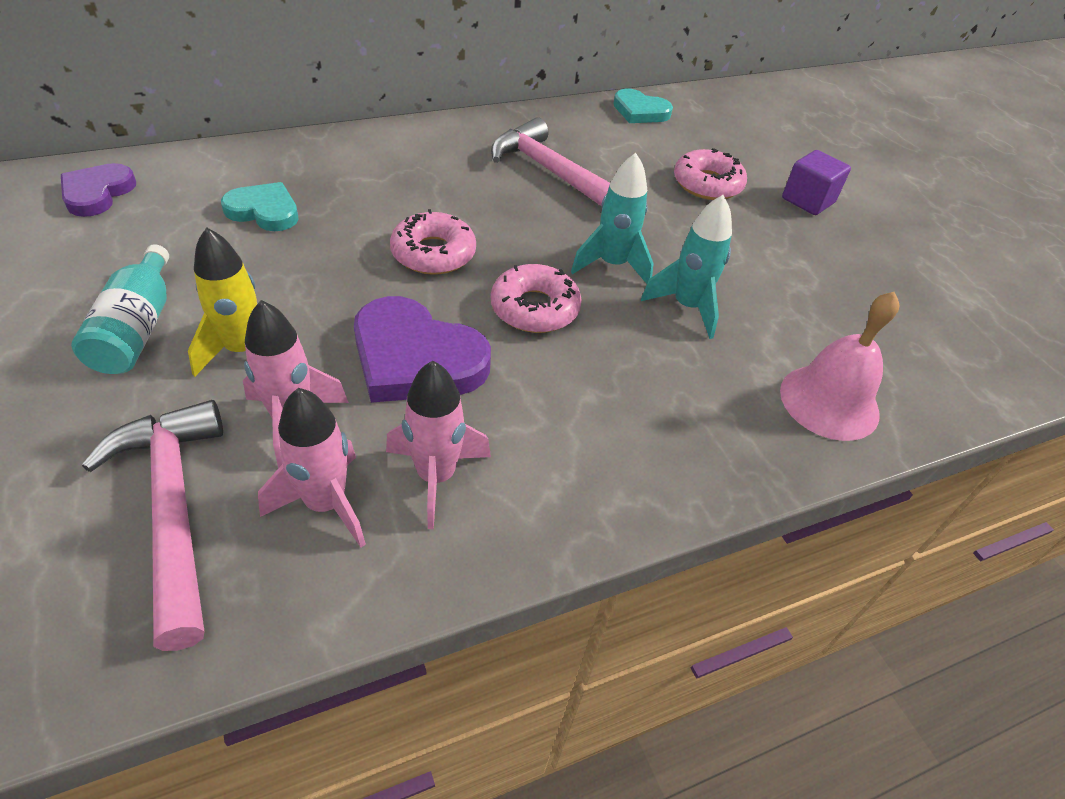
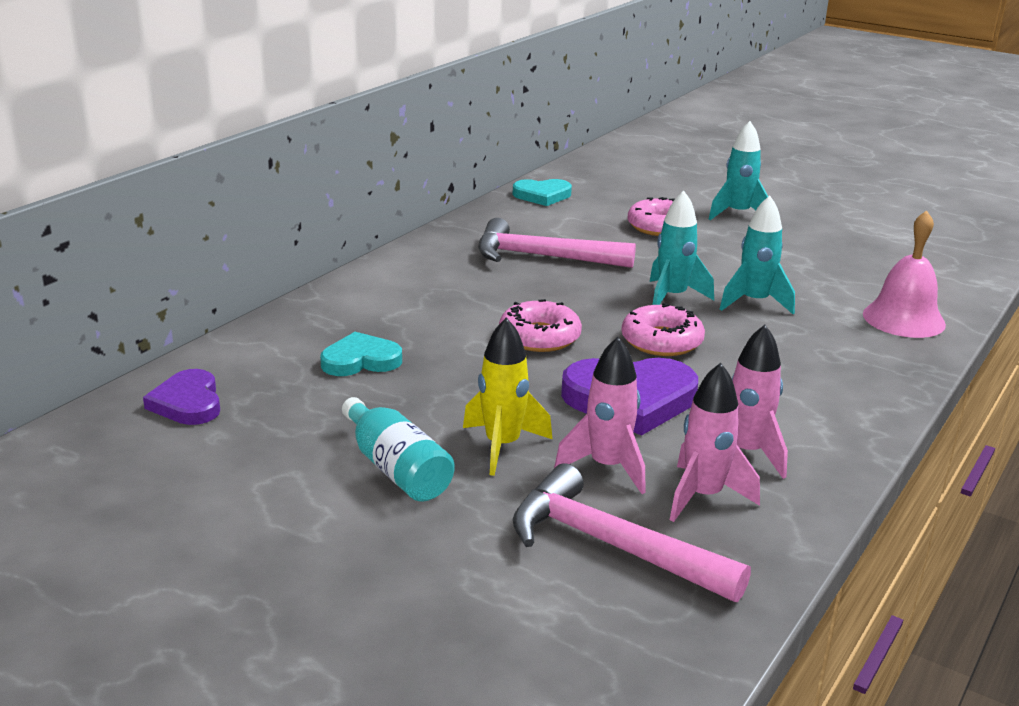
camera: 30 degrees left, 20 degrees down
purple cube [782,150,851,215] -> turquoise rocket [709,121,768,220]

